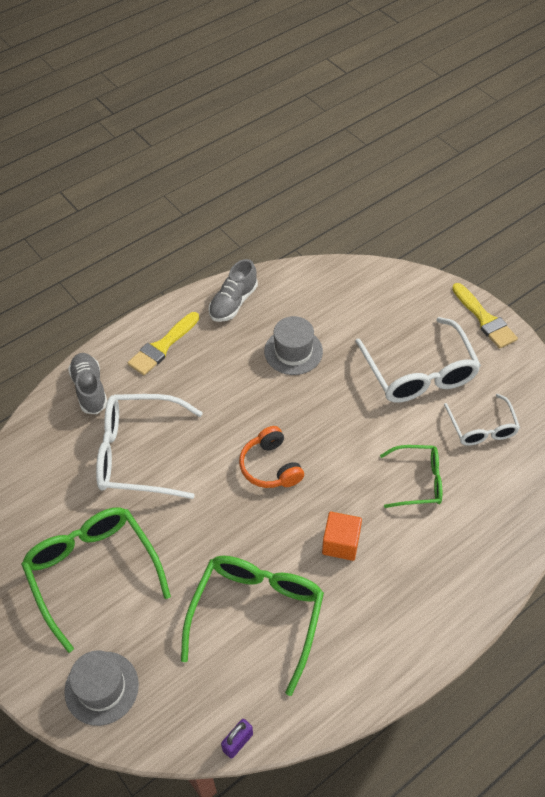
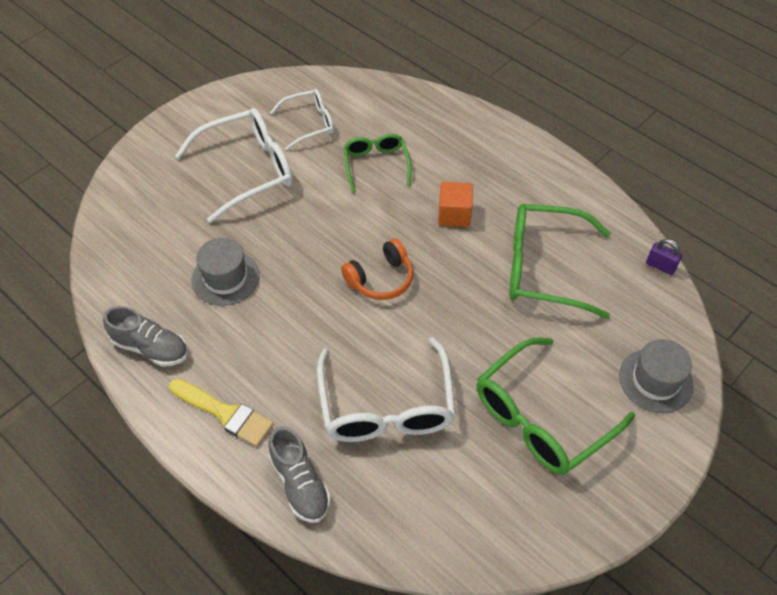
camera: 100 degrees left, 0 degrees up
grey shoe [68,353,107,414] -> grey shoe turned 90 degrees counterclockwise [269,426,331,523]
yellow brush [452,283,518,349] -> none

